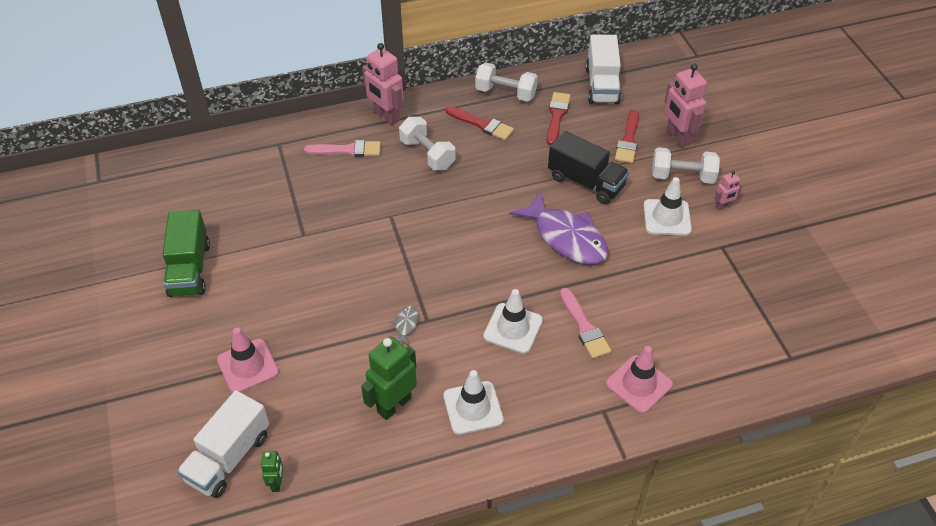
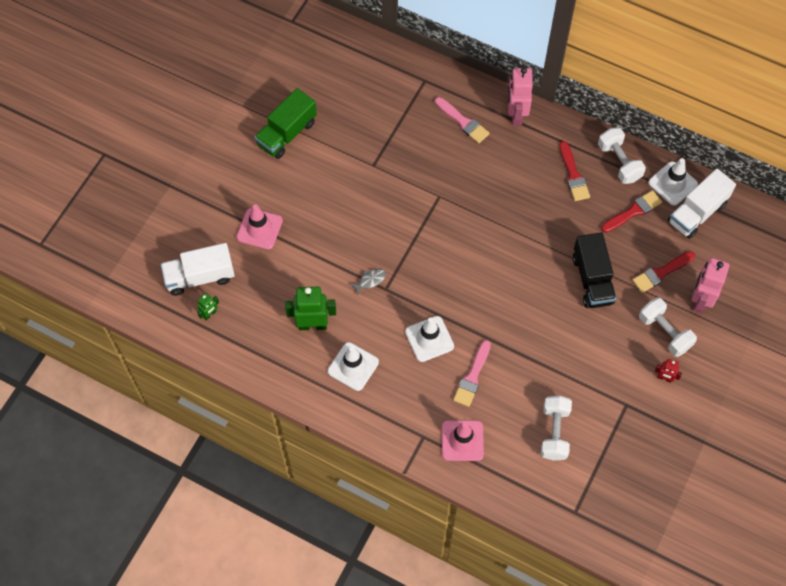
camera: 45 degrees right, 15 degrees up
white dumbbell [399,117,455,170] -> white dumbbell moved to [541,396,572,461]
purple fish [510,192,608,264] -> none
white traffic cone [644,177,692,235] -> white traffic cone moved to [648,158,698,206]
pink robot [714,171,742,210] -> red robot [655,359,682,383]

